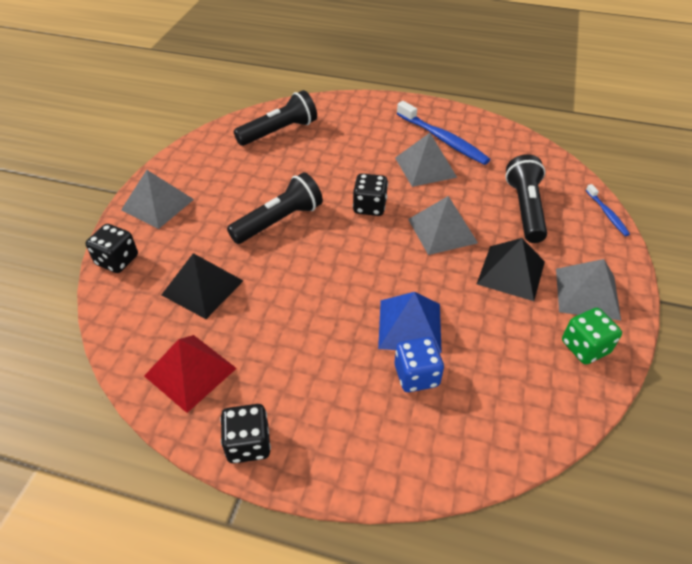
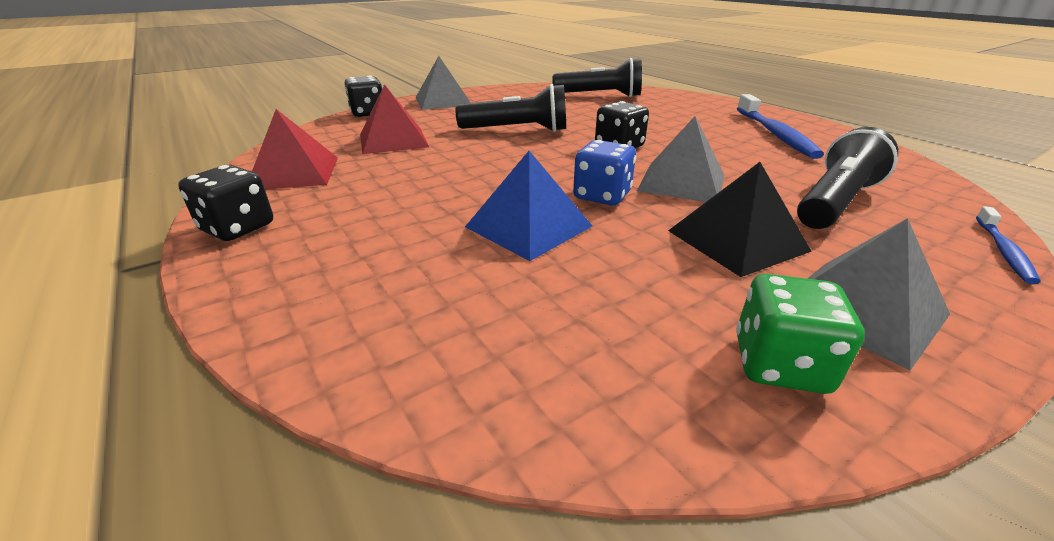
camera: 40 degrees right, 15 degrees down
black pyramid [162,253,243,319] -> red pyramid [360,84,429,154]
grey pyramid [395,133,457,187] -> none
blue dice [395,337,444,392] -> blue dice moved to [573,140,636,206]

